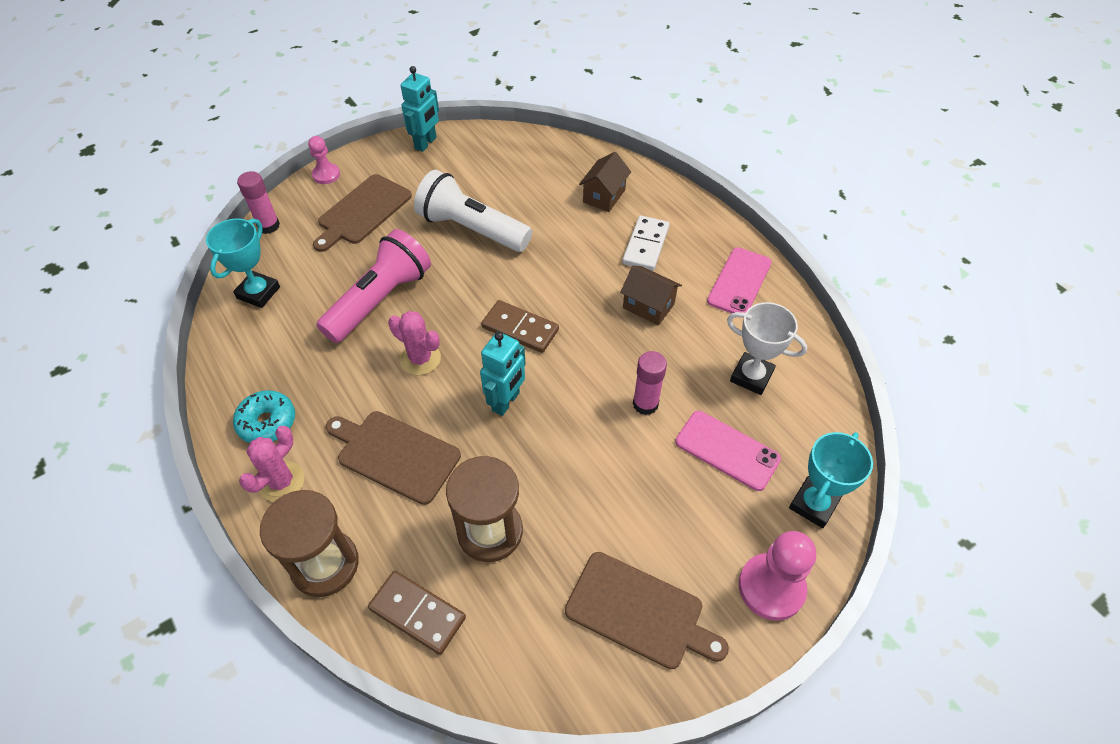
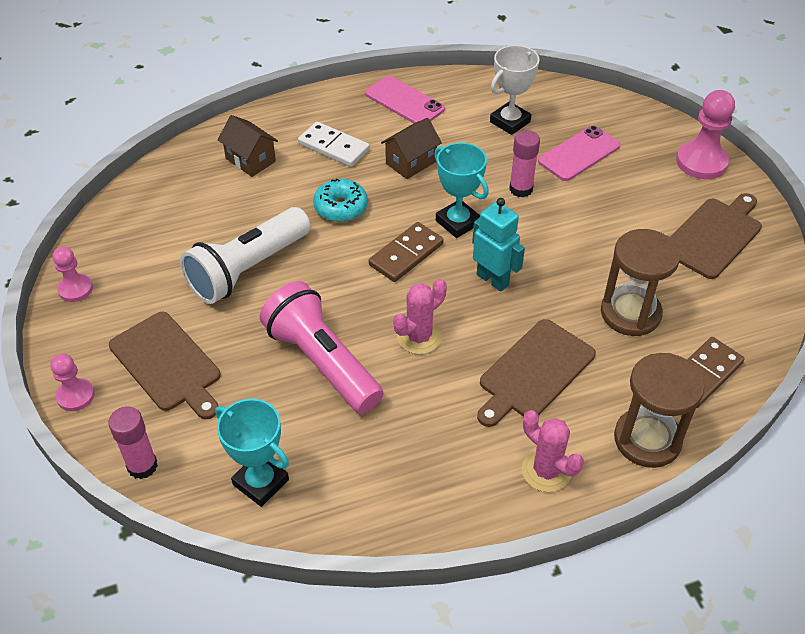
camera: 75 degrees left, 5 degrees down
turquoise donut [233,390,295,443] -> turquoise donut moved to [313,178,368,222]
turquoise robot [401,66,439,152] -> pink pawn [53,246,93,302]
turquoise trophy [789,432,873,528] -> turquoise trophy moved to [434,142,489,238]

